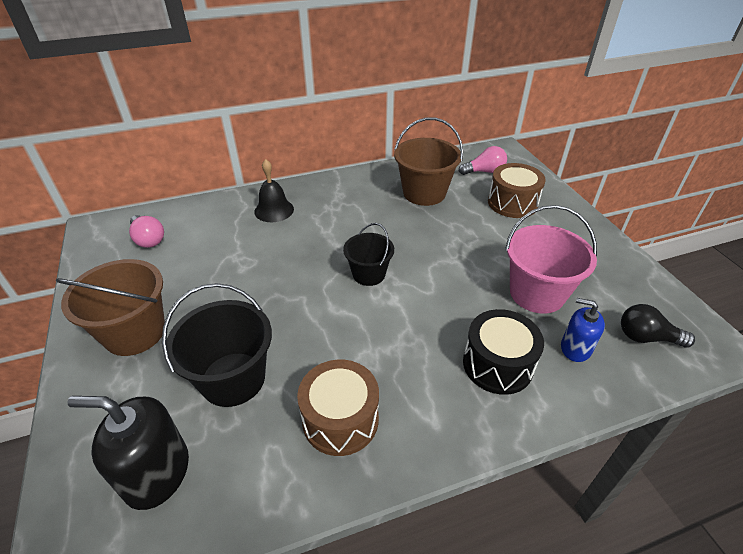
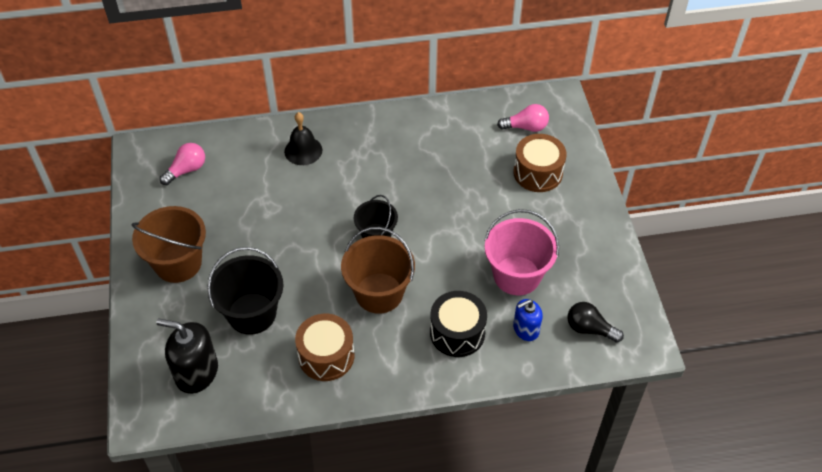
camera: 10 degrees right, 10 degrees up
pink light bulb [129,215,164,248] -> pink light bulb turned 105 degrees counterclockwise [160,143,205,185]
brown bucket [394,117,463,206] -> brown bucket moved to [341,227,415,314]
blue soap dispenser [561,298,605,362] -> blue soap dispenser turned 60 degrees counterclockwise [513,299,543,341]

